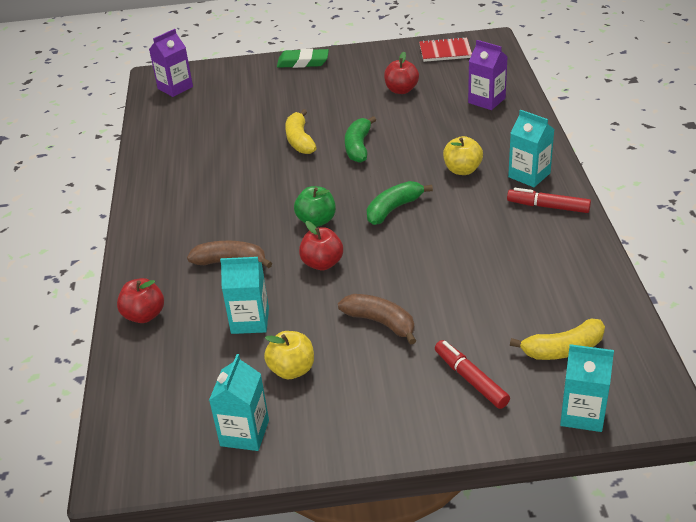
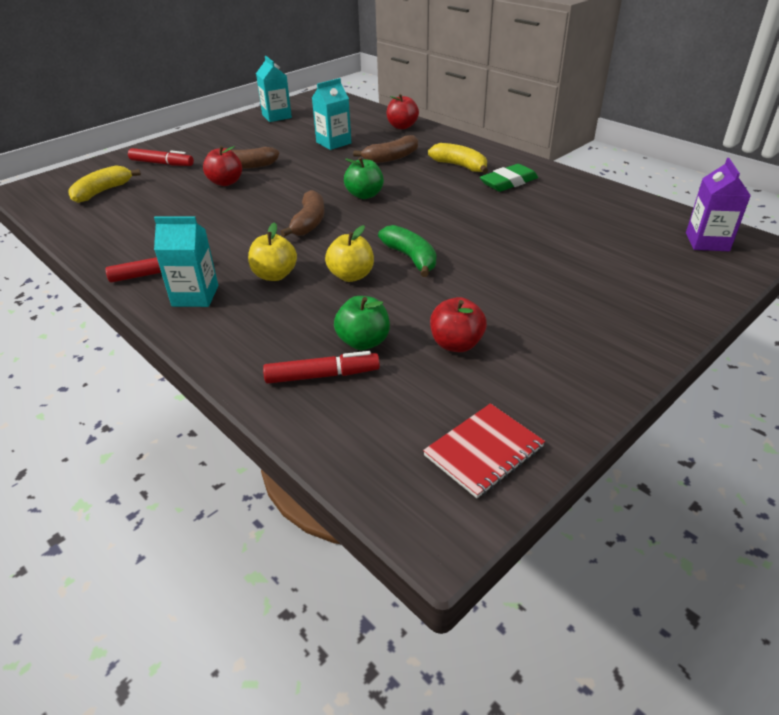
camera: 140 degrees right, 0 degrees up
yellow apple [264,331,314,379] -> yellow apple moved to [325,225,374,282]
green eraser [277,48,329,68] -> green eraser moved to [480,164,538,192]
yellow banana [285,109,316,154] -> yellow banana moved to [428,143,488,174]
red apple [299,221,343,270] -> red apple moved to [203,146,242,186]
green banana [367,181,433,225] -> brown banana [280,190,324,237]
purple carton [468,40,508,110] -> red marker [263,351,380,384]
turquoise carton [560,344,614,432] -> none
none -> green apple [334,296,390,350]

